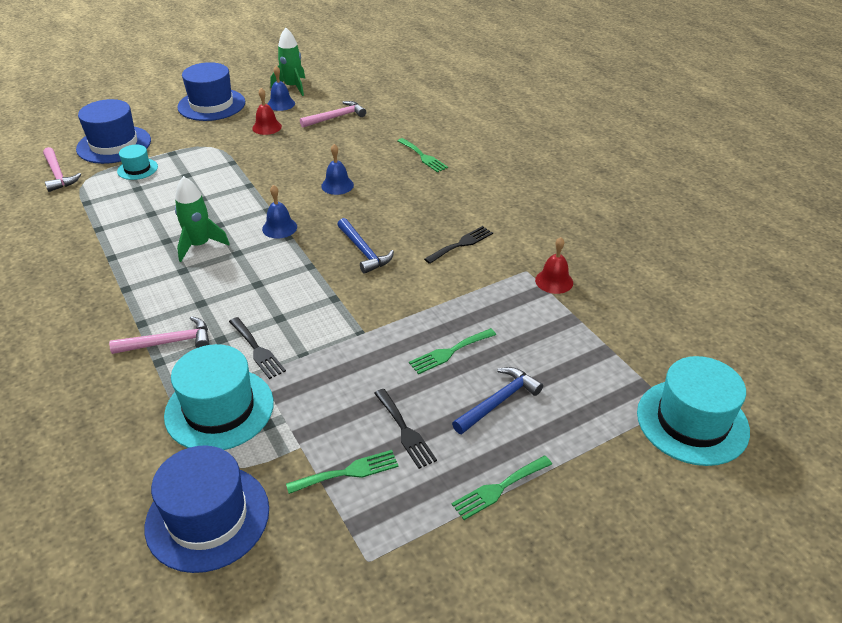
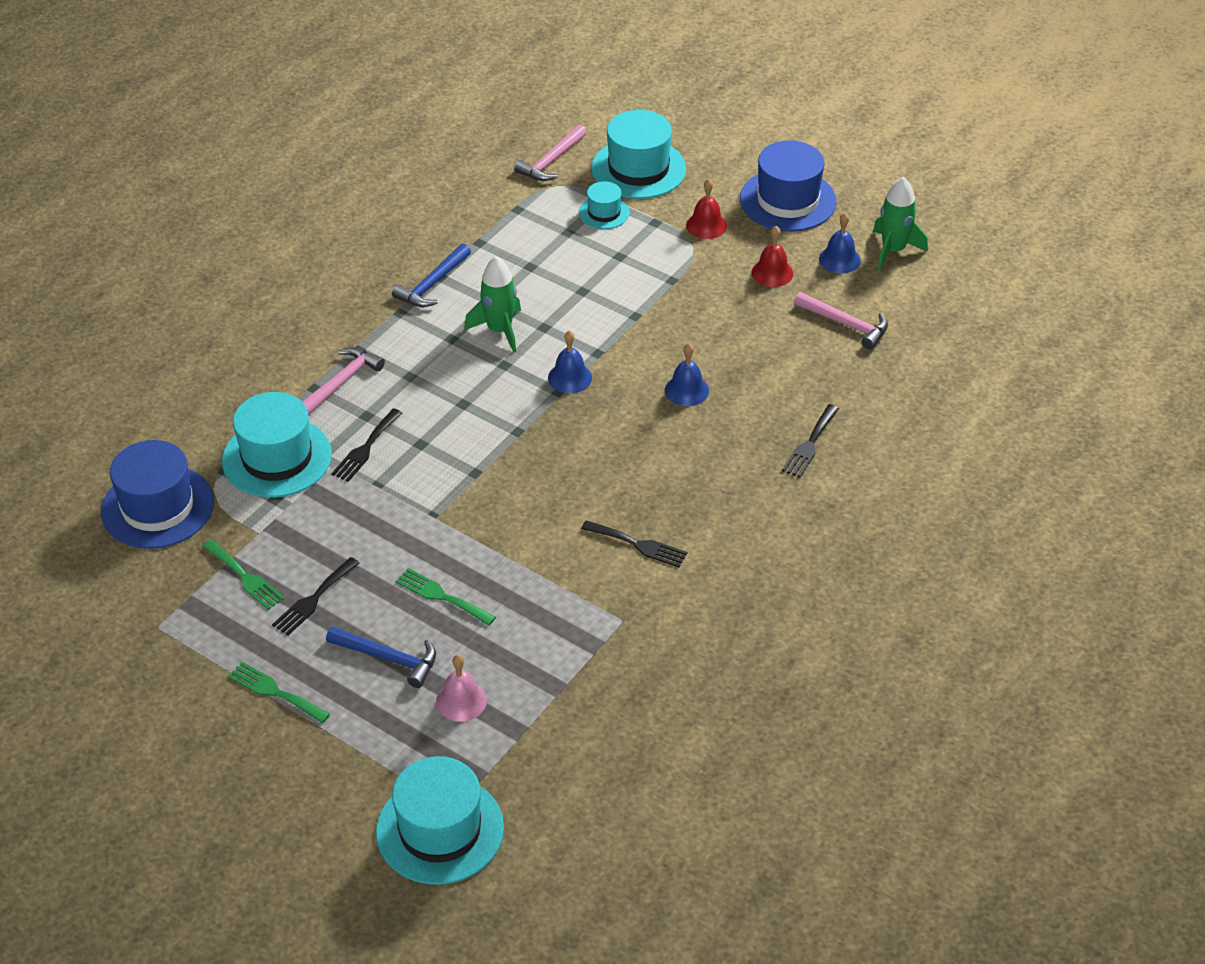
camera: 65 degrees right, 5 degrees up
blue hat [76,99,151,164] -> turquoise hat [591,110,686,199]
pink hammer [109,316,210,354] -> pink hammer turned 105 degrees counterclockwise [302,347,385,416]
blue hammer [337,218,394,274] -> blue hammer moved to [392,243,471,307]
green fork [397,138,448,173] -> black fork [782,404,839,477]
red bell [535,237,573,294] -> red bell moved to [686,179,727,239]
none -> pink bell [436,655,487,722]

